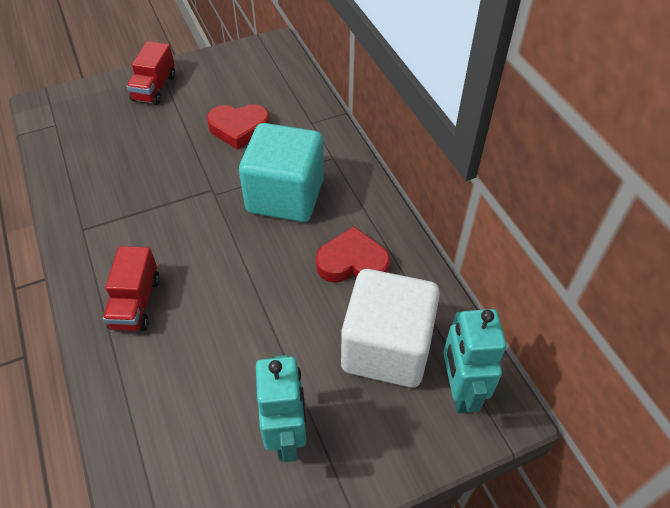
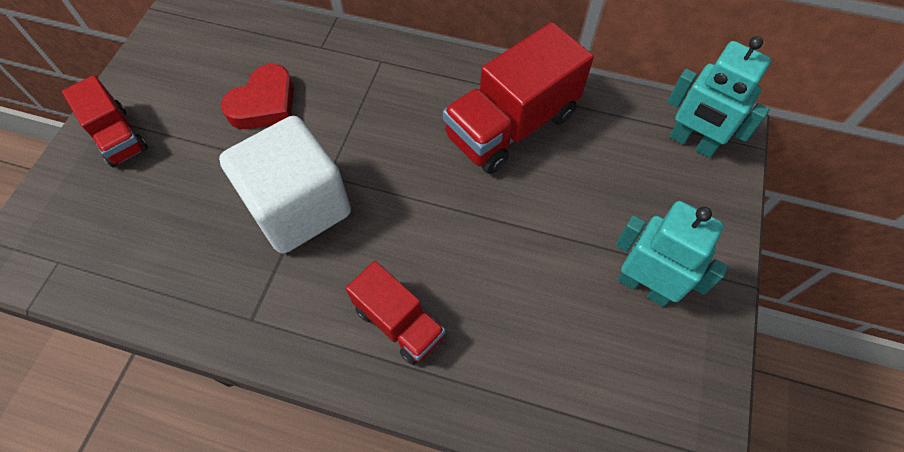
camera: 50 degrees left, 10 degrees up
turquoise cube [239,123,324,222] -> none
red heart [316,226,390,283] -> red truck [443,22,594,174]
white cube [341,269,440,388] -> white cube moved to [219,116,351,253]

